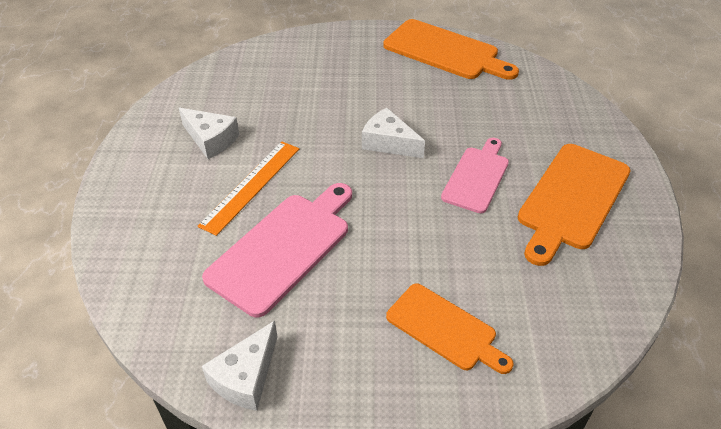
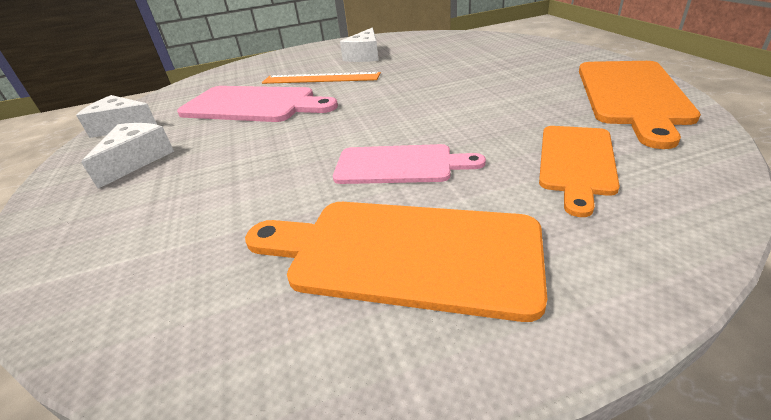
camera: 75 degrees right, 10 degrees down
white cheese [362,108,425,158] -> white cheese moved to [81,123,174,189]
orange cutting board [386,283,514,374] -> orange cutting board moved to [539,126,620,217]

